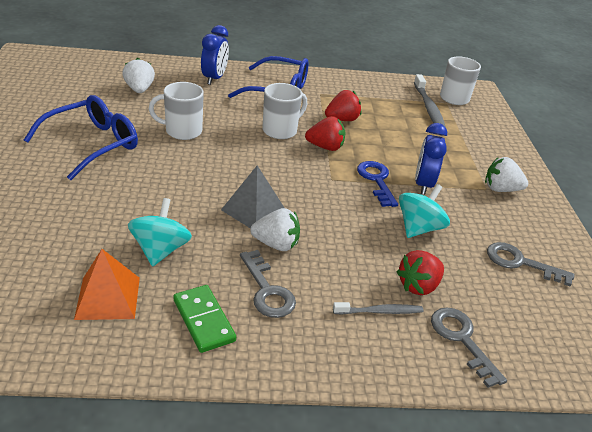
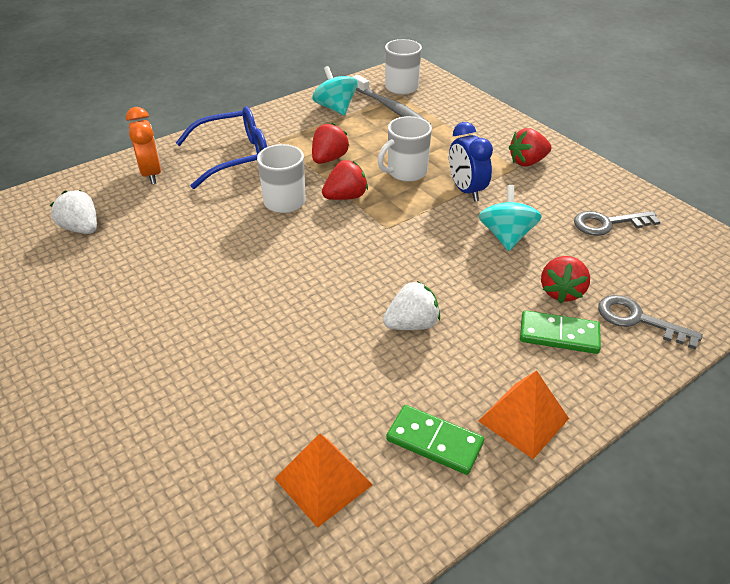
camera: 30 degrees left, 5 degrees up
blue glasses [24,95,138,180] -> none
turquoise spinning top [128,198,192,267] -> turquoise spinning top moved to [312,66,358,116]
white mug [149,82,204,140] -> white mug moved to [378,116,432,182]
blue clock [201,25,229,85] -> orange clock [126,107,162,184]
grey pyramid [221,165,284,228] -> none
grey key [240,250,296,318] -> none
grey toothbrush [333,302,424,315] -> green domino [520,310,601,354]
blue key [357,161,398,207] -> none
white strawberry [485,157,528,192] -> red strawberry [509,128,552,166]
none -> orange pyramid [478,370,569,459]

